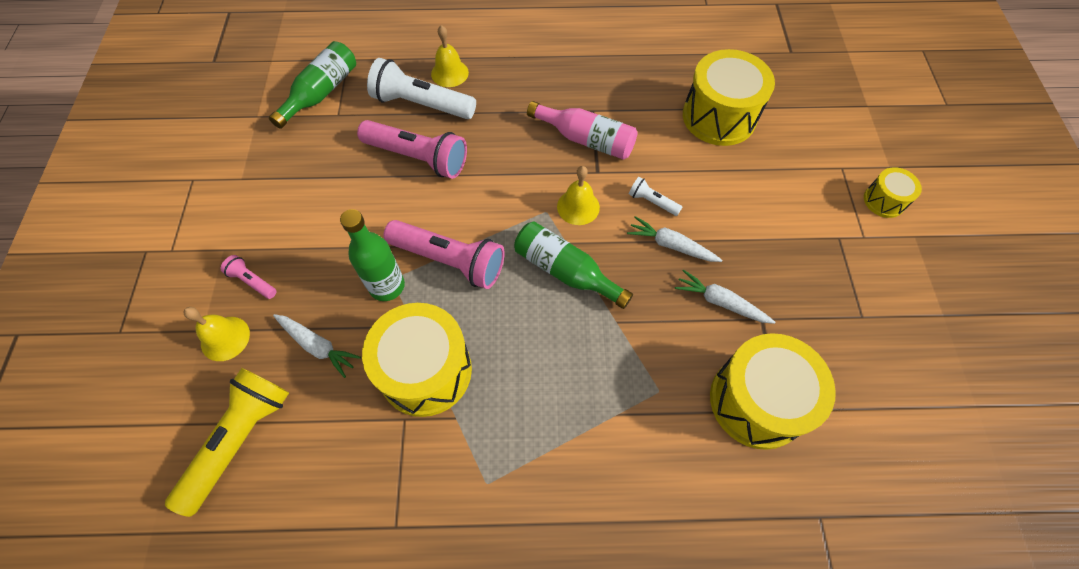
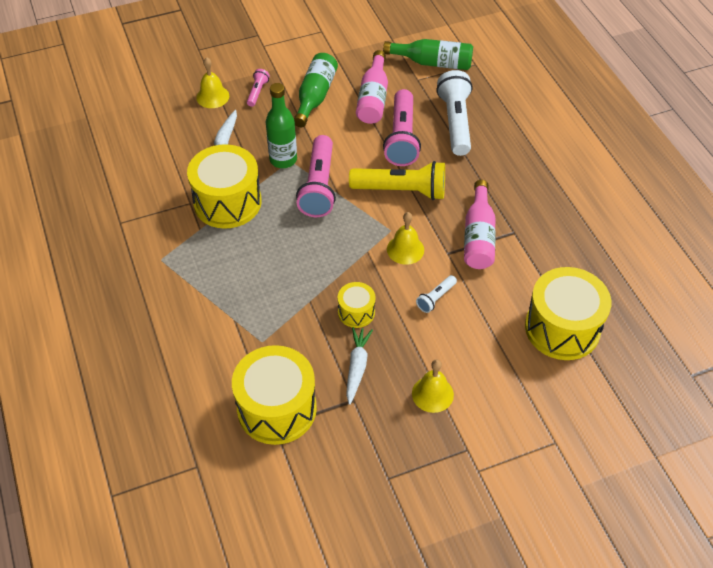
camera: 70 degrees right, 10 degrees down
yellow flashlight [165,368,289,517] -> yellow flashlight moved to [349,161,445,200]
yellow bell [431,25,469,87] -> yellow bell moved to [412,359,454,413]
green bottle [514,221,633,309] -> green bottle moved to [294,53,338,127]
white carrot [627,216,722,262] -> none
white flashlight [629,177,682,216] -> white flashlight turned 150 degrees counterclockwise [416,275,457,313]
yellow drum [864,167,922,218] -> yellow drum moved to [337,282,375,328]
none -> pink bottle [356,50,388,124]

